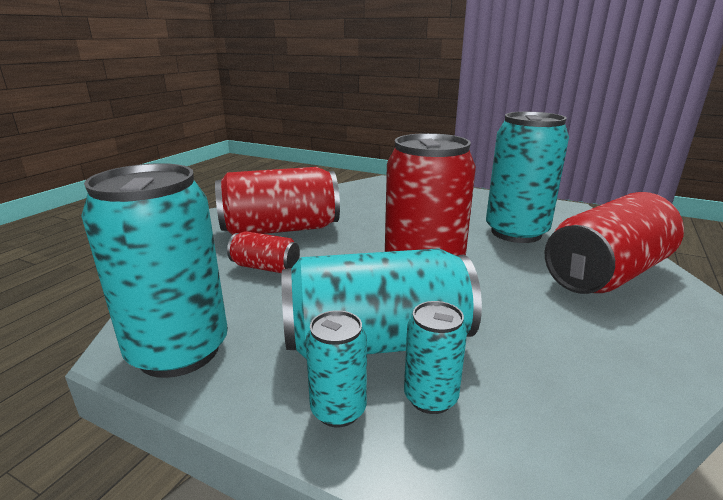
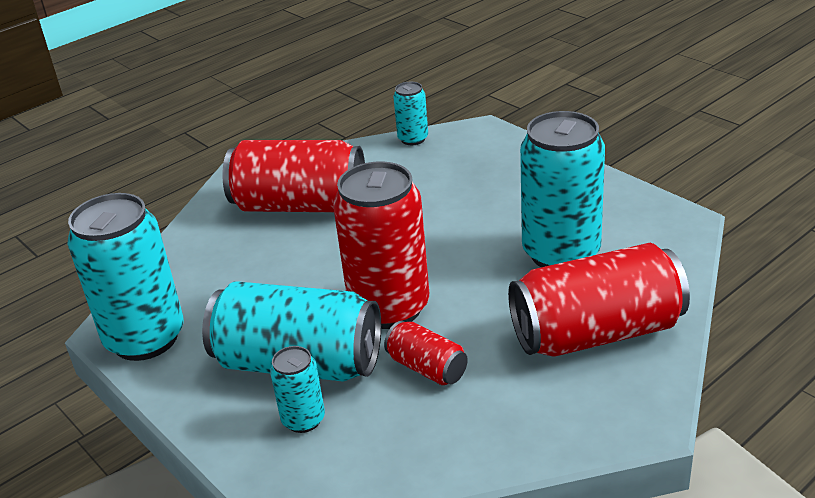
camera: 25 degrees right, 10 degrees up
red can [227,231,300,273] -> red can moved to [384,321,468,385]
turquoise can [306,310,367,427] -> turquoise can moved to [393,82,428,145]

